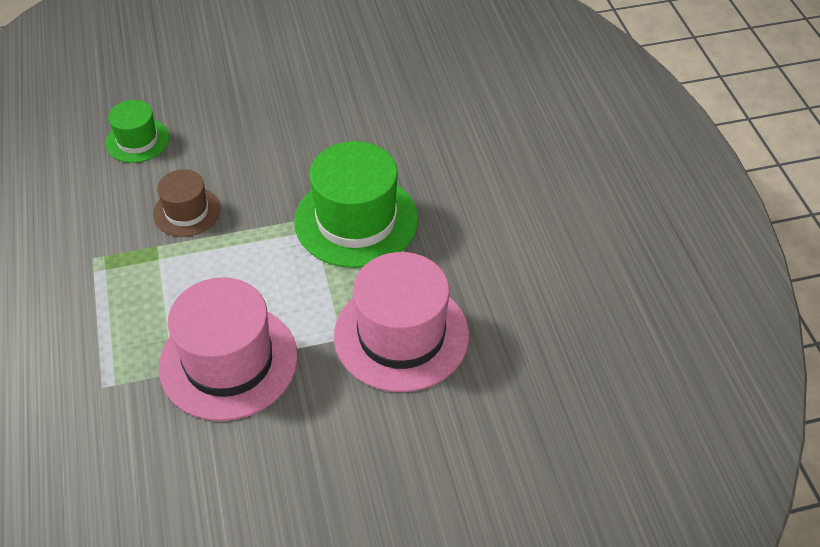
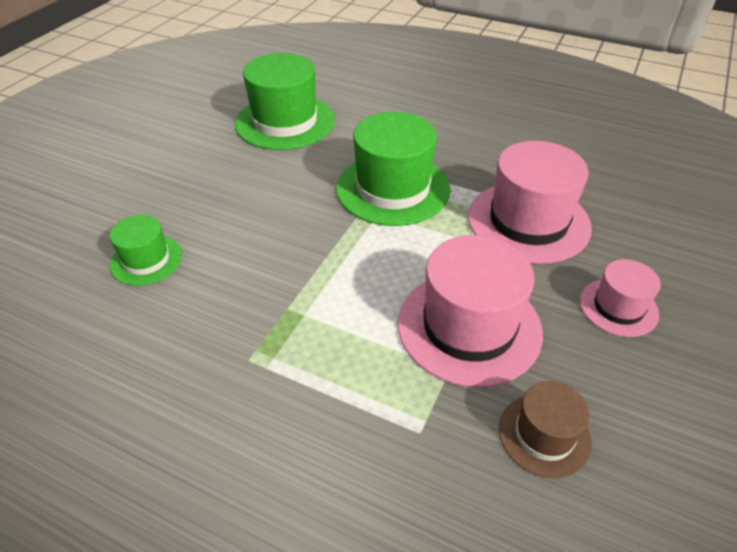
camera: 50 degrees left, 5 degrees down
brown hat [153,169,221,237] -> brown hat moved to [499,381,592,478]
none -> green hat [235,53,335,150]
none -> pink hat [580,259,661,337]

